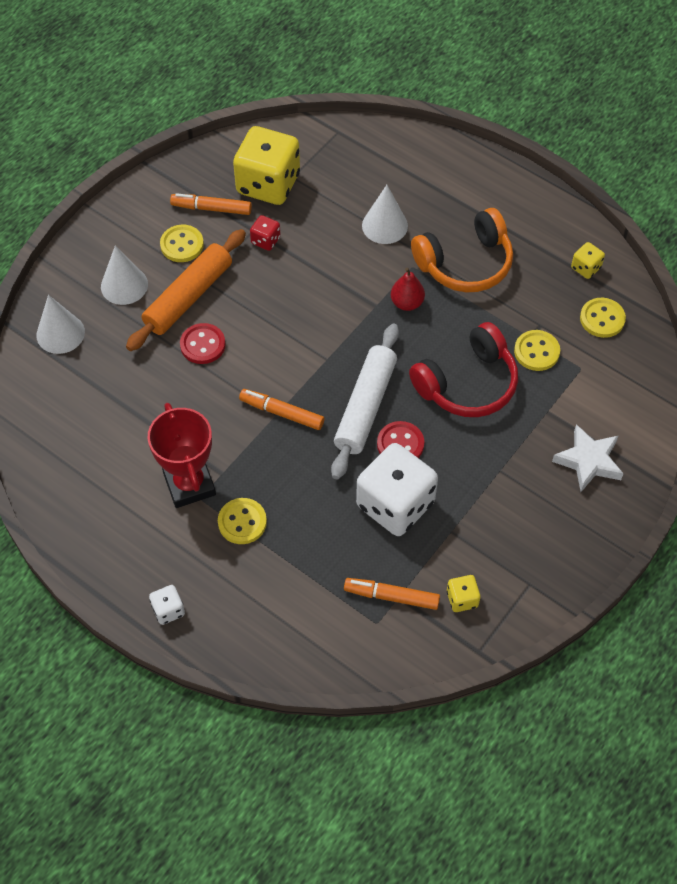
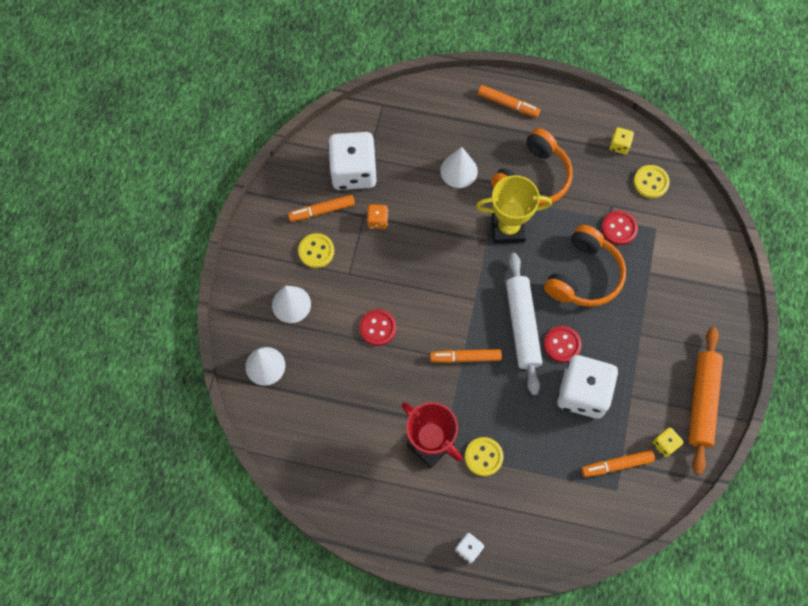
camera: 25 degrees left, 10 degrees up
orange rolling pin [126,229,246,351] -> orange rolling pin moved to [688,327,723,475]
yellow dice [233,126,300,205] -> white dice [328,132,377,190]
red dice [250,215,281,251] -> orange dice [367,204,388,229]
red pear [391,267,425,311] -> yellow trophy [476,175,552,244]
red headphones [409,322,518,417] -> orange headphones [544,225,626,307]
yellow button [514,330,560,371] -> red button [601,211,638,245]
white star [552,424,624,492] -> none
none -> orange marker [478,85,540,118]

